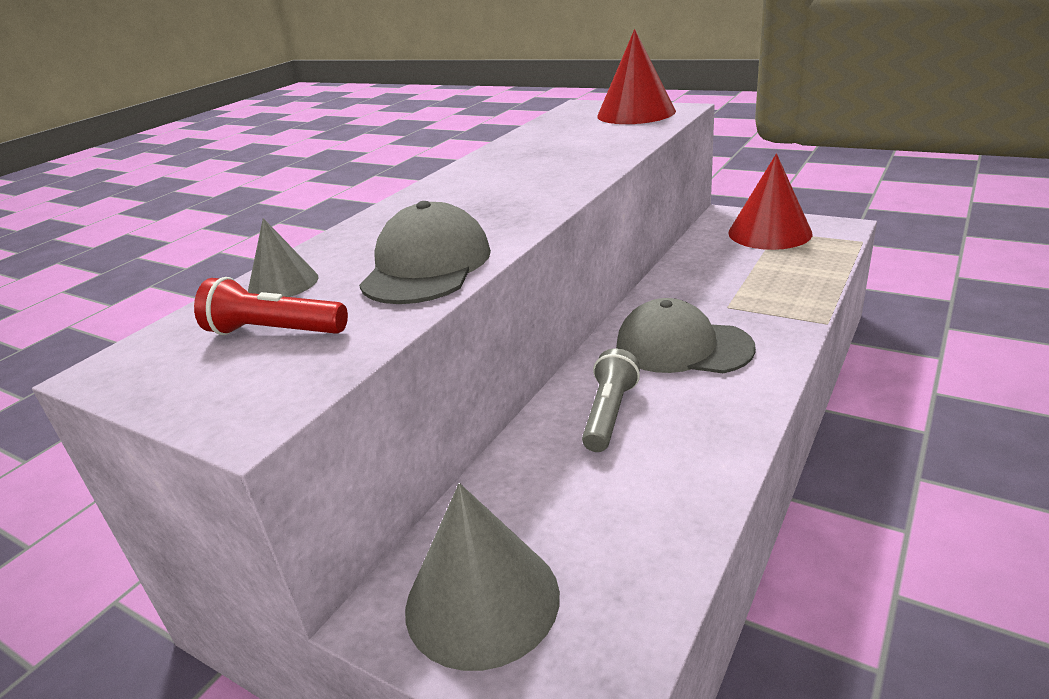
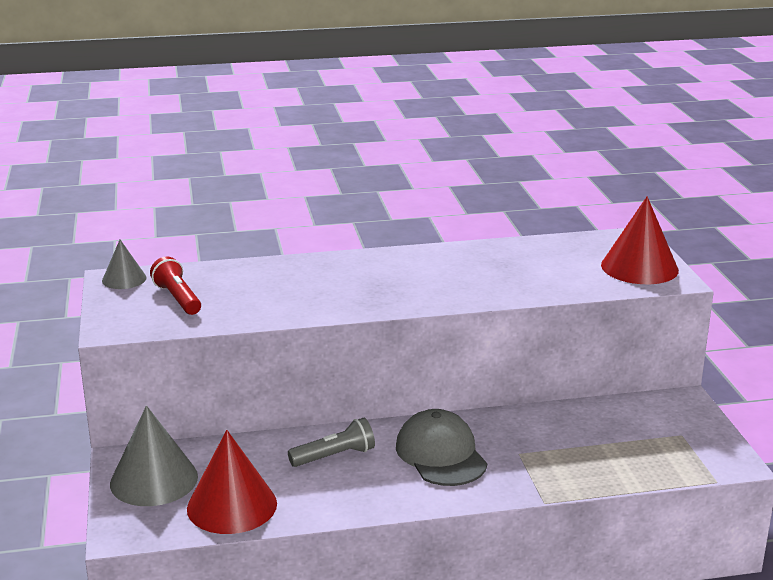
camera: 45 degrees right, 5 degrees down
grey cone [248,218,319,297] -> grey cone moved to [102,240,147,289]
grey cap [359,201,491,304] -> none
red cone [728,154,813,250] -> red cone moved to [187,430,277,534]

